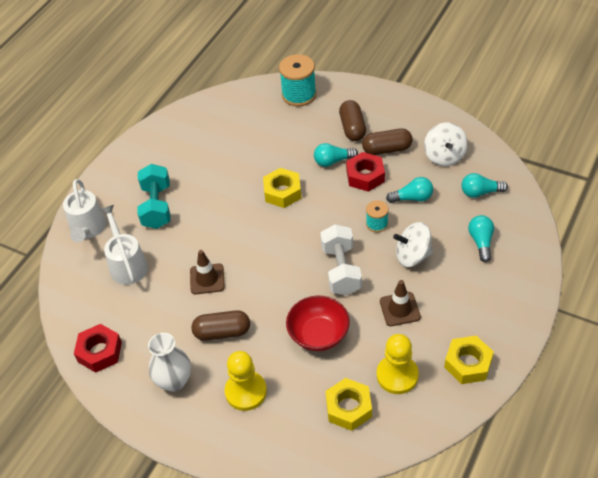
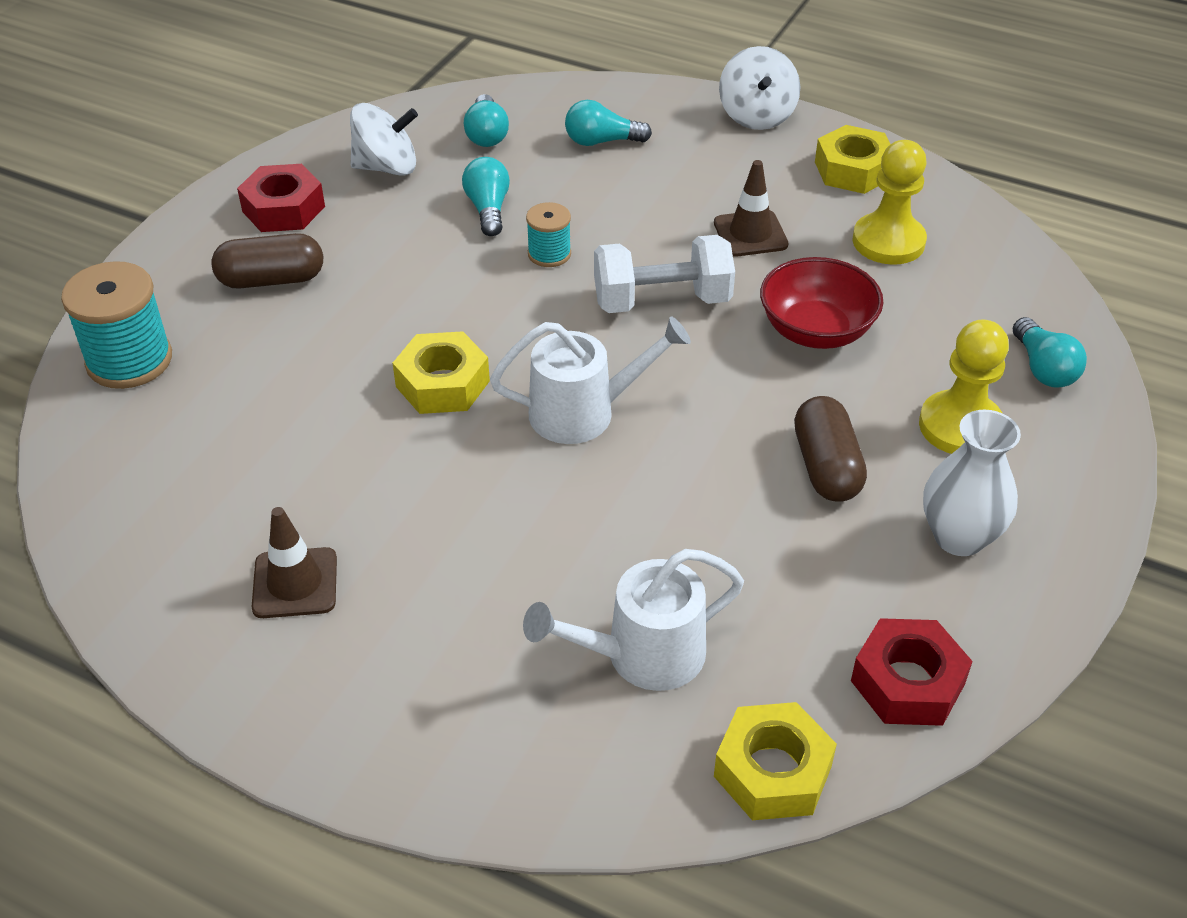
camera: 95 degrees left, 5 degrees down
white watering can [63,179,106,242] -> white watering can moved to [490,317,691,444]
turquoise dumbbell [138,164,171,229] -> none
brown traffic cone [190,250,225,294] -> brown traffic cone moved to [252,507,337,618]
turquoise light bulb [314,143,358,167] -> turquoise light bulb moved to [1013,317,1087,388]
yellow nut [325,378,372,431] -> yellow nut moved to [714,702,837,820]
red nut [346,152,385,192] -> red nut moved to [237,164,325,232]
brown capsule [362,128,413,155] -> none
white spinning top [393,222,433,267] -> white spinning top moved to [719,46,800,130]

